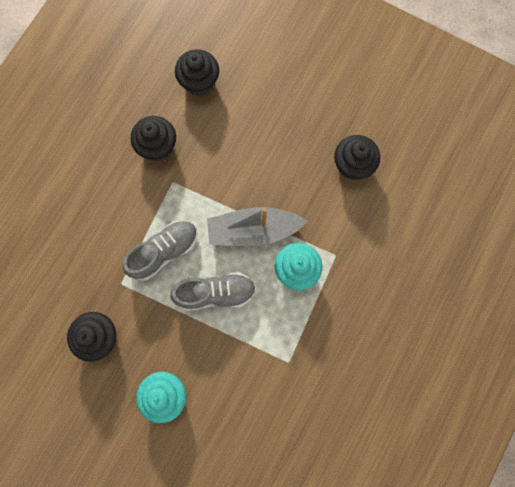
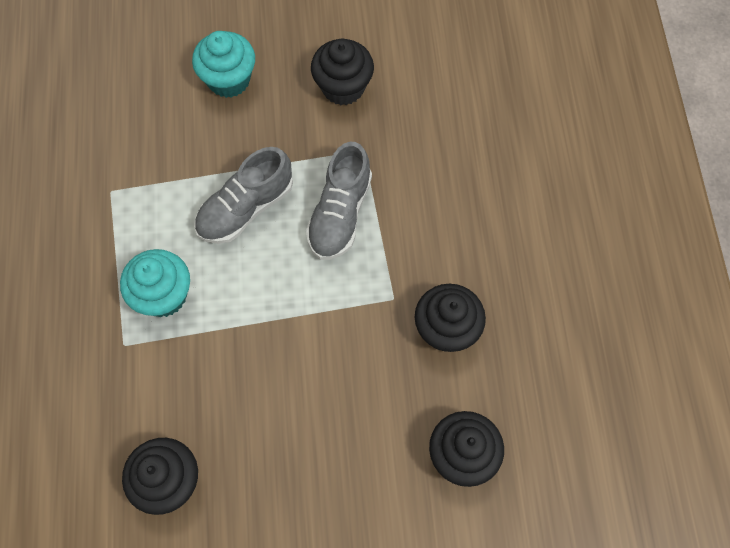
camera: 145 degrees right, 10 degrees down
grey boat [207,207,307,247] -> none

